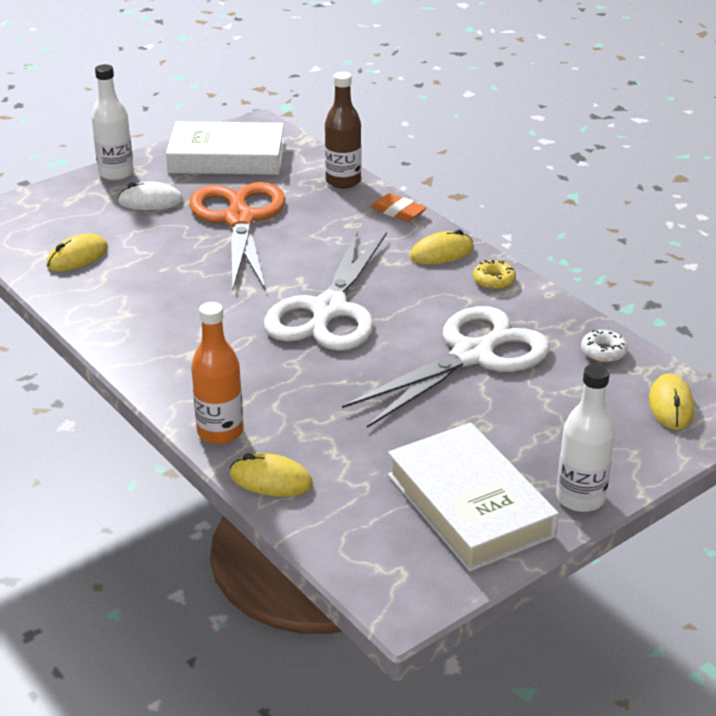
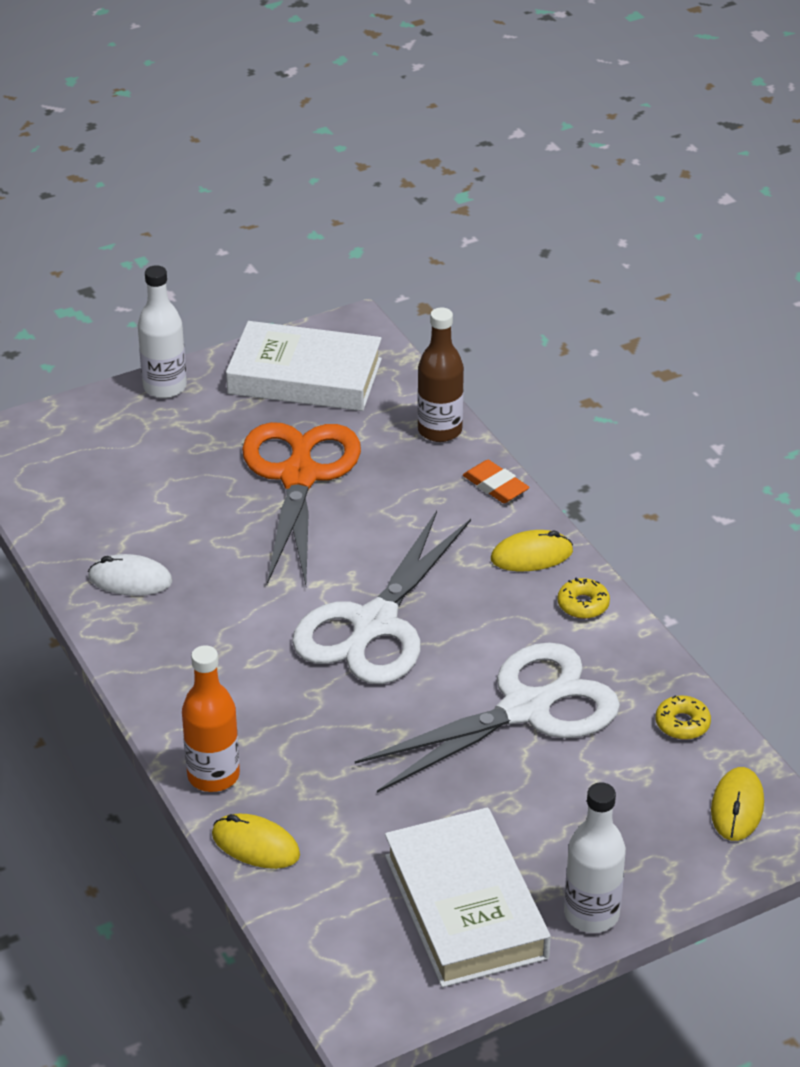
camera: 10 degrees right, 5 degrees up
yellow mouse [47,233,108,271] -> none
white mouse [118,182,183,210] -> white mouse moved to [88,554,172,596]
white donut [581,330,628,363] -> yellow donut [656,695,711,740]

